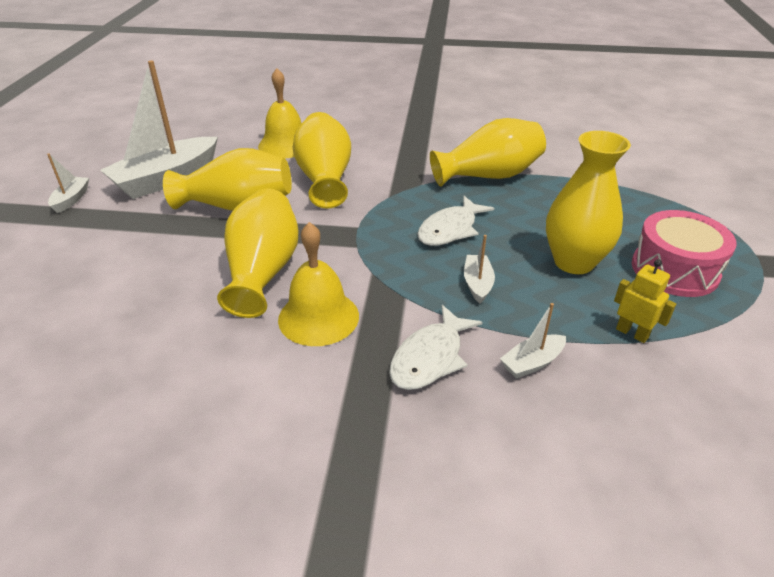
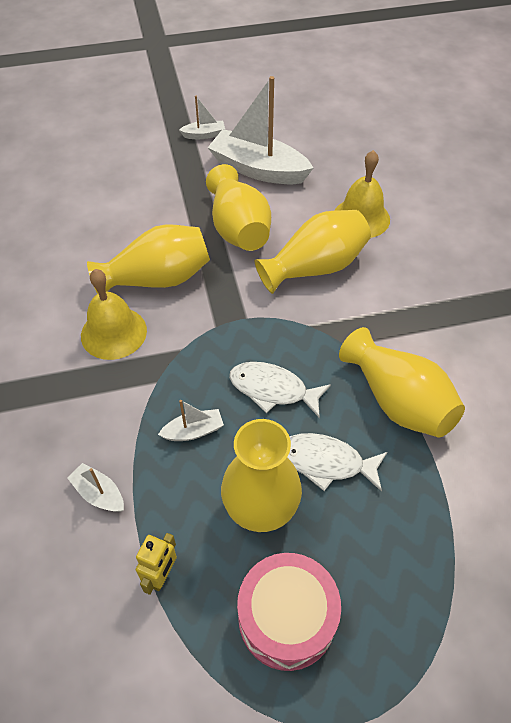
camera: 70 degrees right, 15 degrees up
white fish [389,305,483,390] -> white fish moved to [287,433,387,492]

